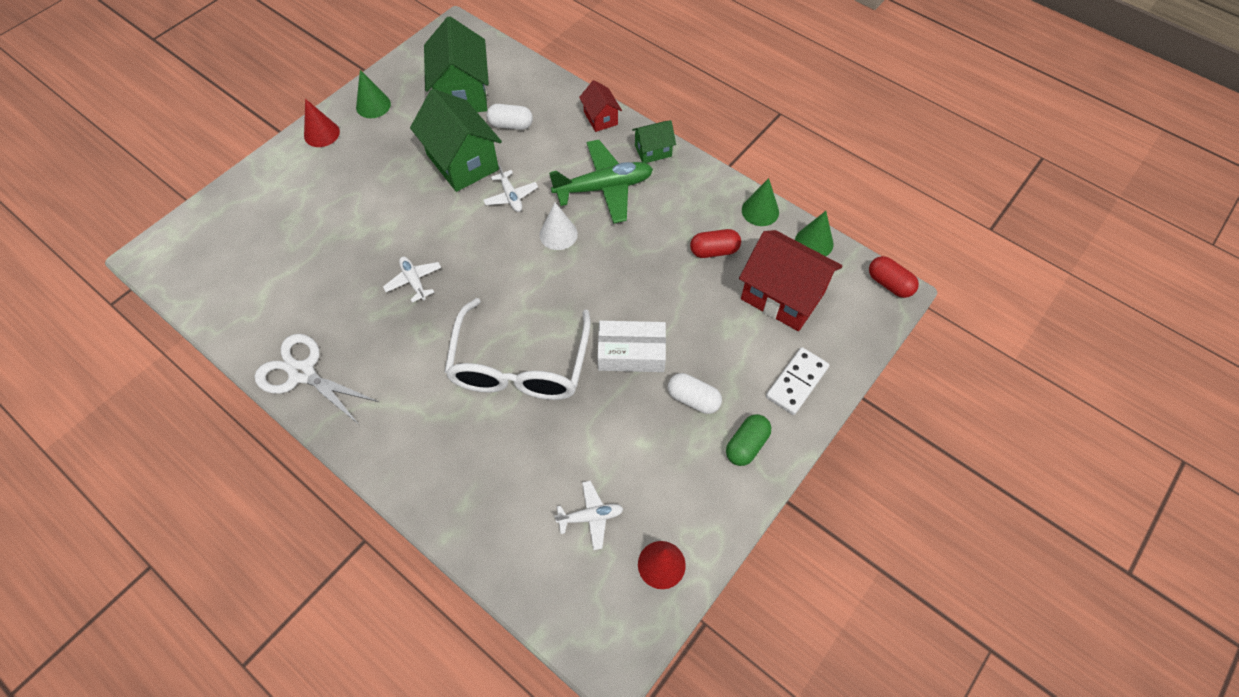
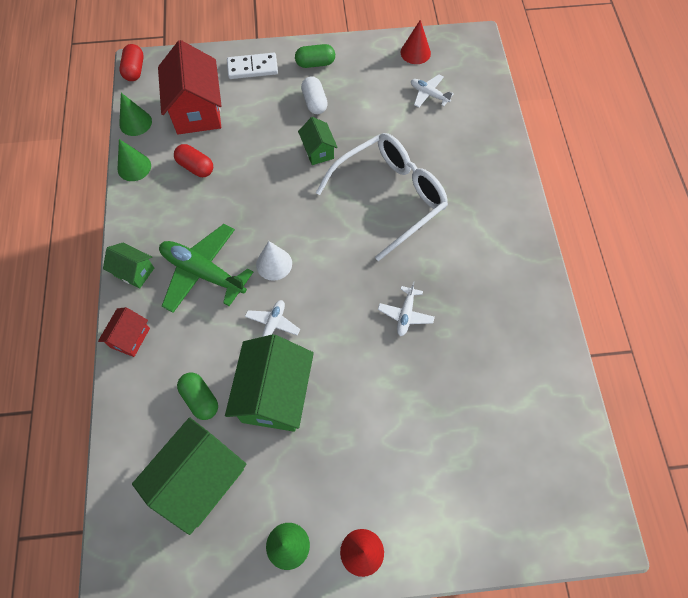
camera: 135 degrees left, 5 degrees up
white scissors [255,334,379,424] -> none
white capsule [487,104,533,130] -> green capsule [177,372,218,420]
white box [597,321,666,372] -> green house [298,117,338,165]

